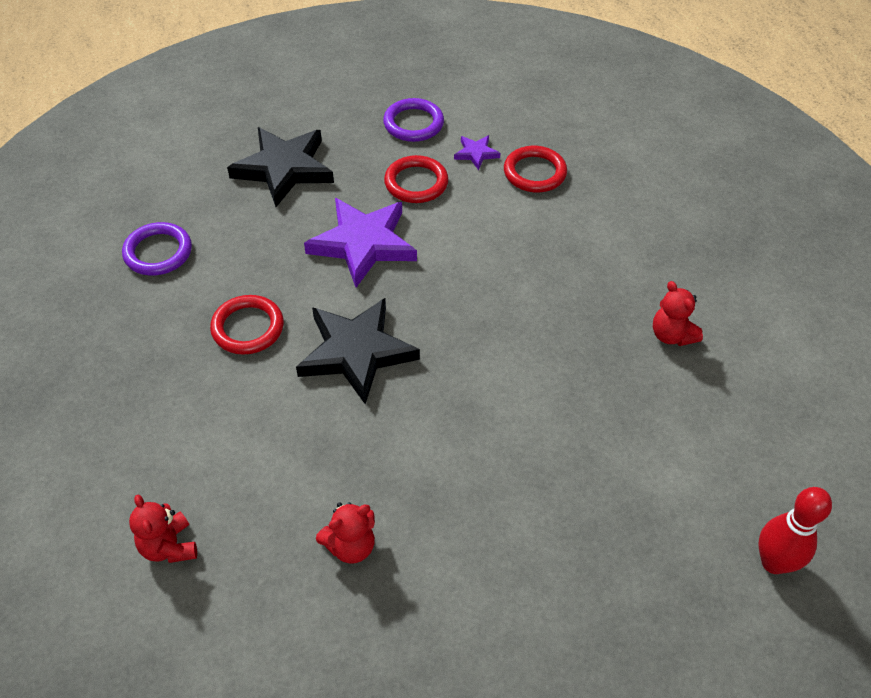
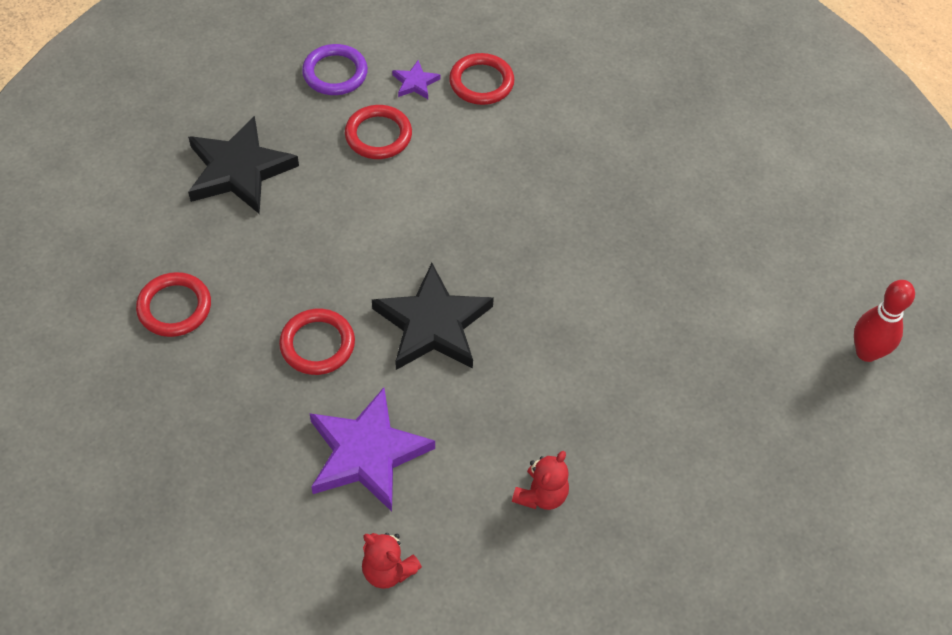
camera: 30 degrees left, 5 degrees up
purple ring [122,222,192,275] -> red ring [136,272,211,337]
purple star [304,198,417,288] -> purple star moved to [309,387,435,512]
red teddy bear [653,281,703,346] -> none

